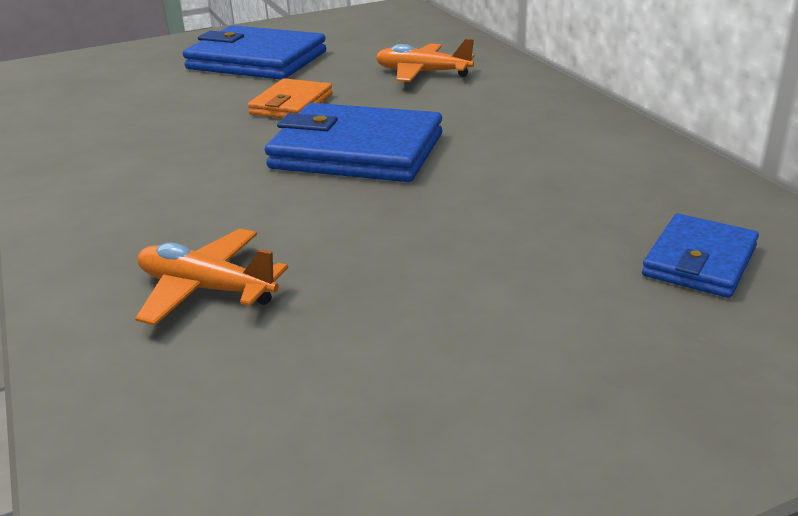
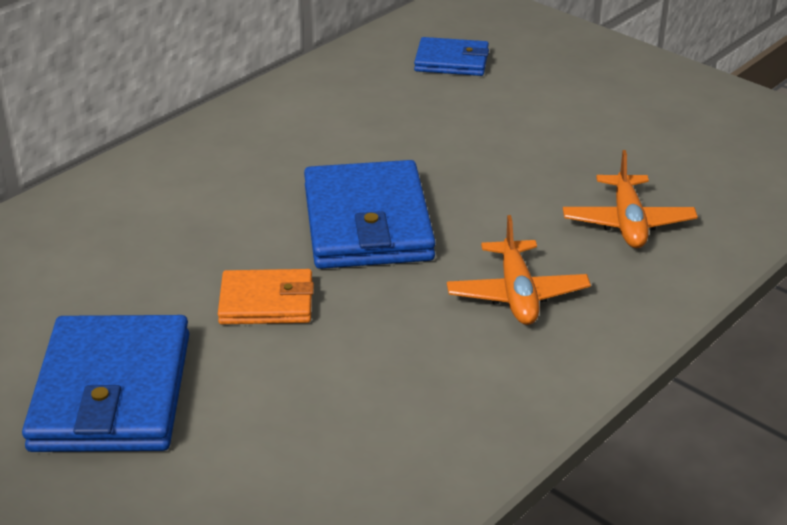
camera: 115 degrees left, 5 degrees up
orange plane [376,38,474,82] -> orange plane moved to [447,215,591,325]

